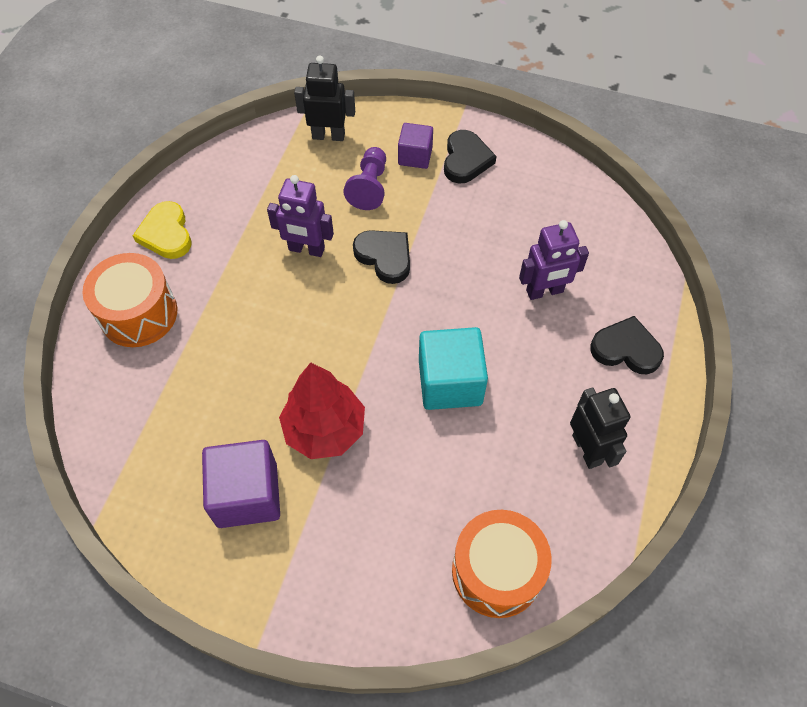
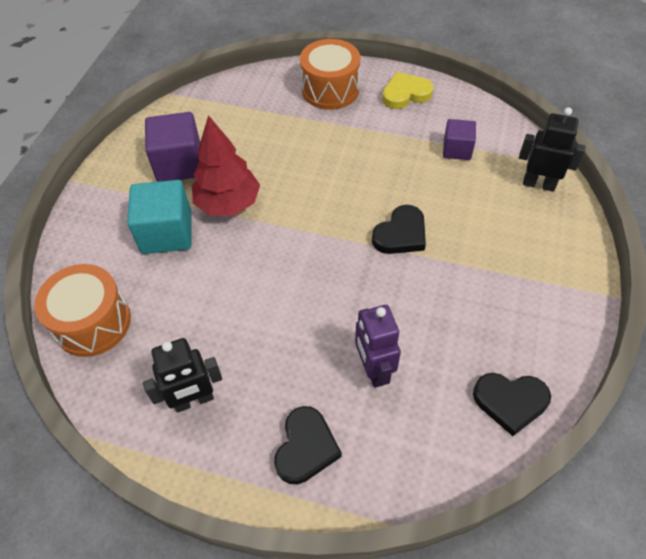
camera: 90 degrees right, 5 degrees down
purple robot [267,175,334,257] -> none
black robot [294,55,355,141] -> black robot turned 75 degrees counterclockwise [519,107,586,192]
purple pawn [344,147,386,210] -> none
purple cube [398,123,433,169] -> purple cube moved to [443,119,476,160]
turquoise cube [419,327,488,410] -> turquoise cube moved to [127,180,192,254]
black heart [444,130,496,184] -> black heart moved to [473,373,551,436]

